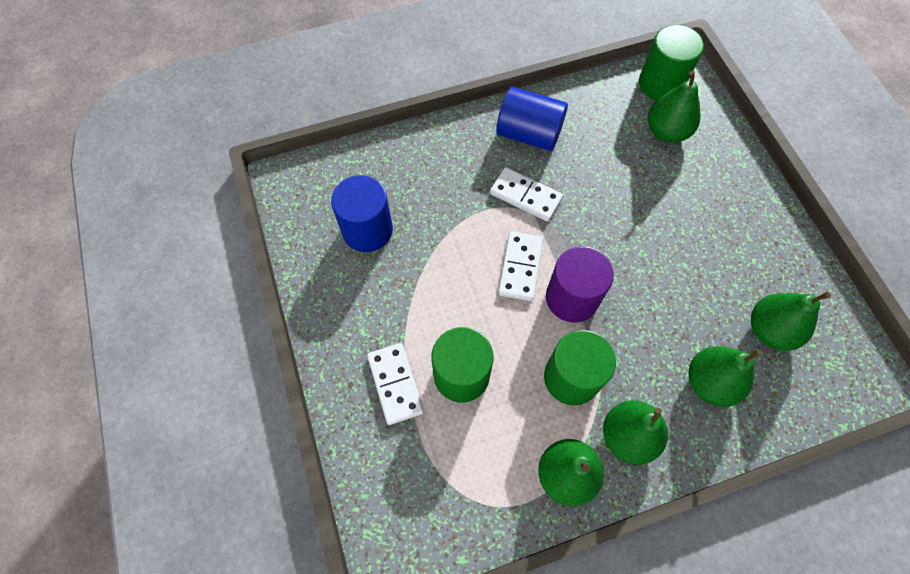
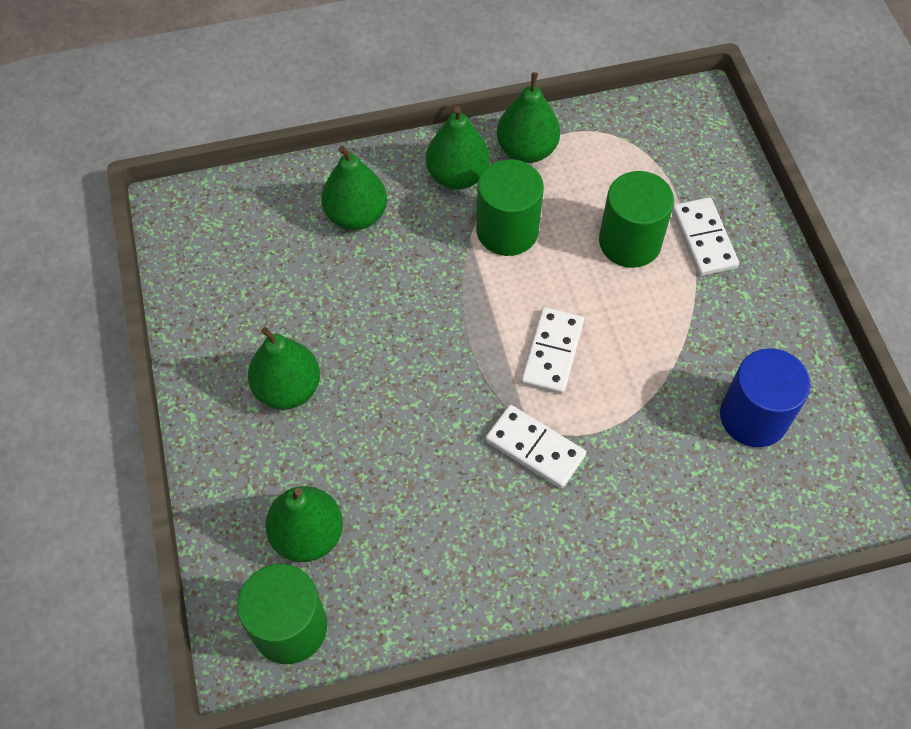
camera: 175 degrees left, 5 degrees down
blue cylinder [496,87,568,151] -> none
purple cylinder [546,246,614,323] -> none
green pear [751,292,831,351] -> green pear moved to [248,327,320,410]

